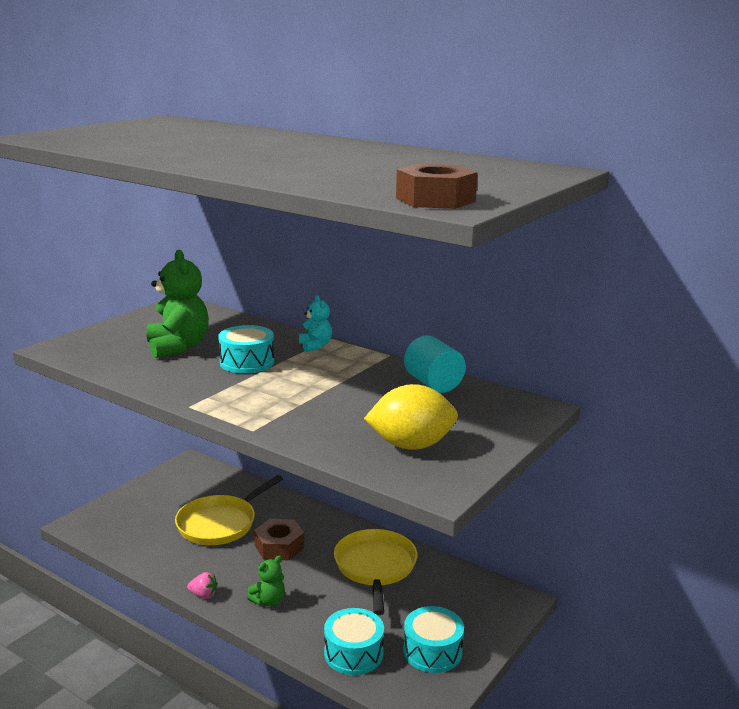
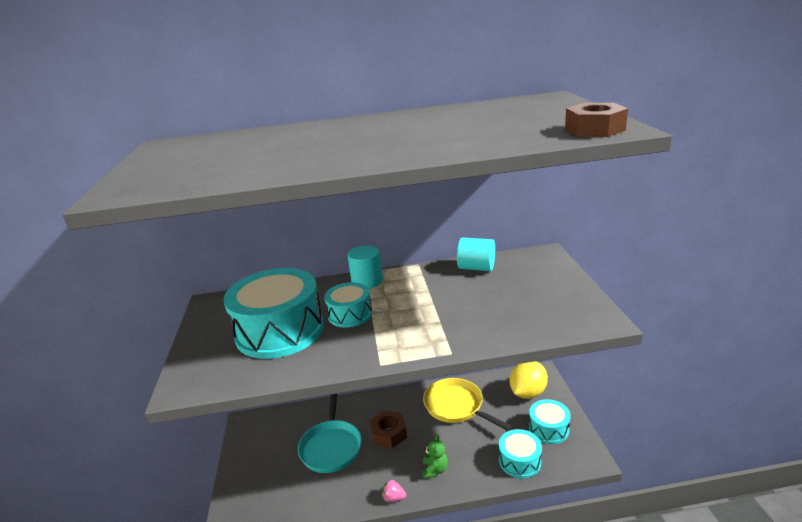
camera: 40 degrees left, 5 degrees up
green teddy bear [146,250,209,358] -> turquoise drum [224,268,324,359]
yellow pan [175,475,283,545] -> turquoise pan [298,394,362,473]
pink strawberry [187,572,218,599] -> pink strawberry turned 135 degrees counterclockwise [382,479,406,502]
turquoise teddy bear [299,295,332,352] -> turquoise cylinder [347,245,383,289]
yellow lemon [364,384,458,450] -> yellow lemon moved to [510,361,548,399]

